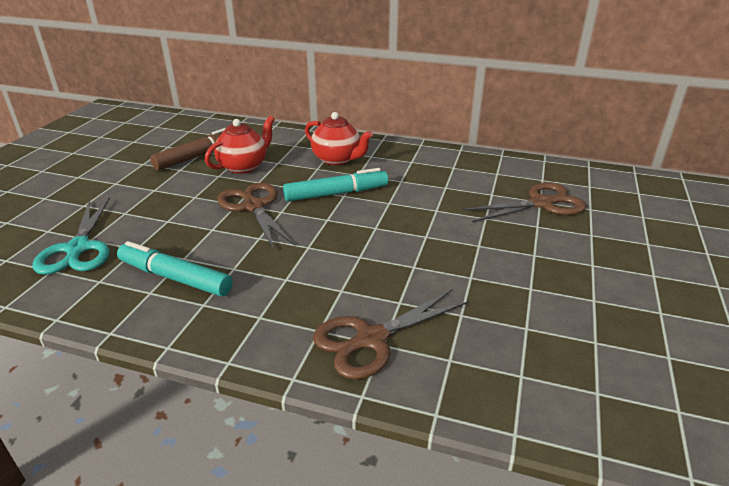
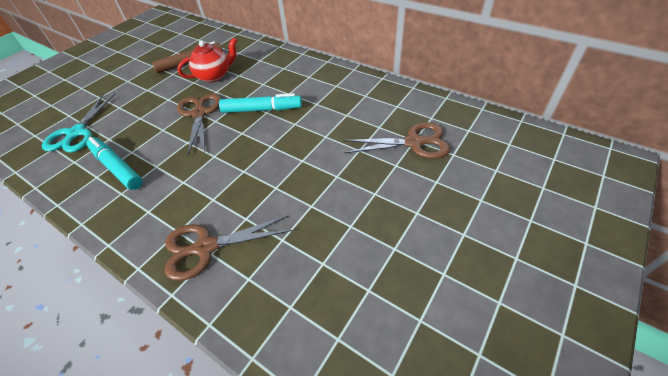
camera: 20 degrees right, 15 degrees up
red teapot [305,112,373,165] -> none

